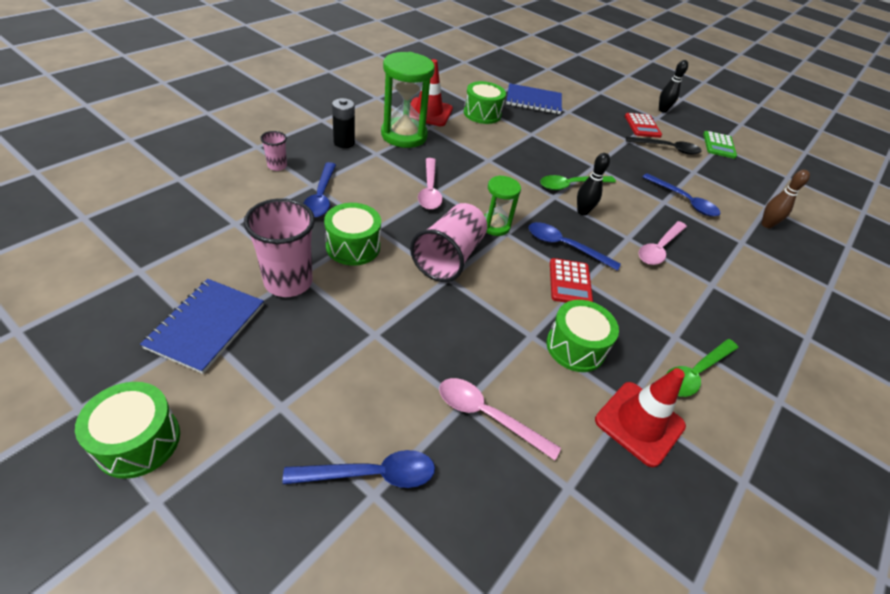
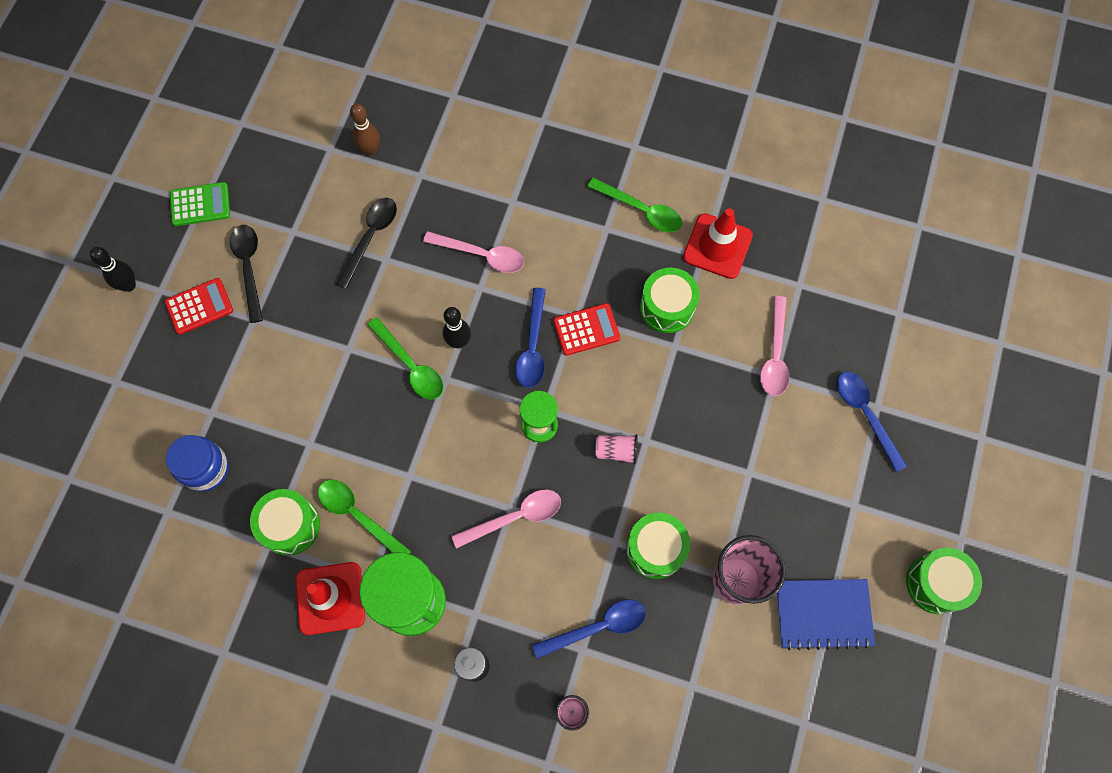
camera: 105 degrees left, 25 degrees up
pink cup [410,203,487,282] -> pink cup [595,434,638,464], size x0.50
blue notebook [506,83,562,114] -> blue jar [166,435,229,491]
blue spoon [643,173,721,216] -> black spoon [336,198,397,289]
none -> green spoon [318,480,412,554]

